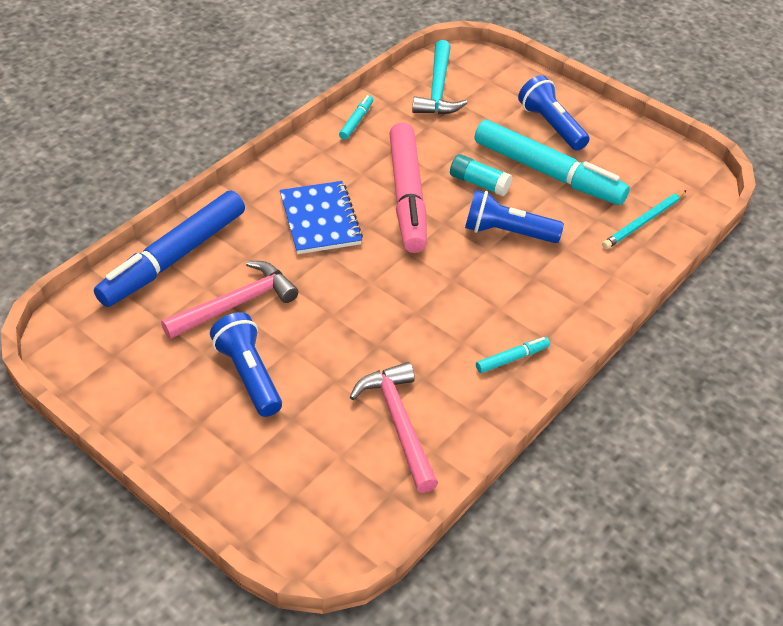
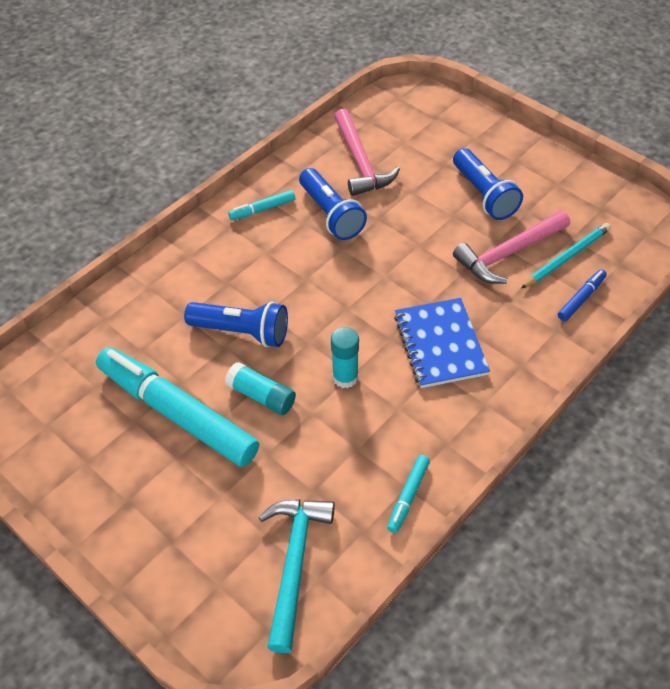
camera: 175 degrees left, 5 degrees up
blue marker [94,191,245,307] -> blue marker [558,269,607,321], size x0.42
pink marker [389,122,427,253] -> turquoise glue stick [331,327,359,388]
blue flashlight [518,75,590,151] -> blue flashlight moved to [299,168,367,240]
turquoise pencil [602,190,687,249] -> turquoise pencil moved to [521,223,611,288]

